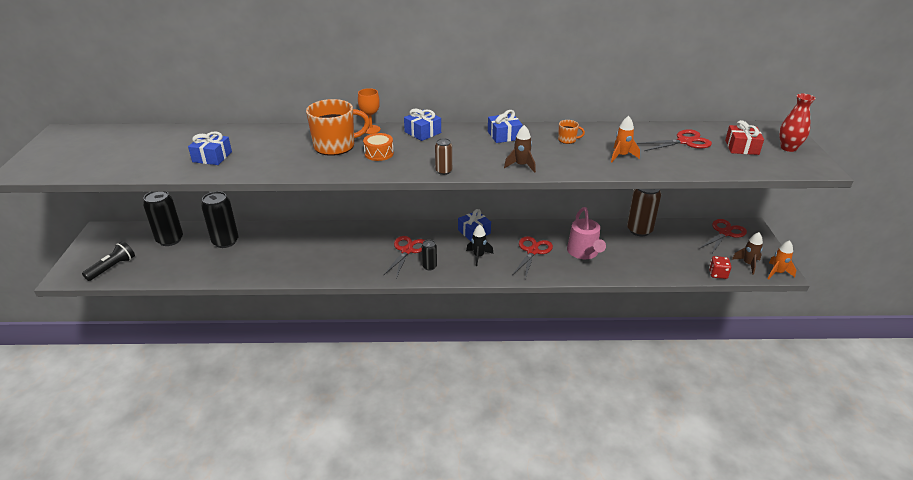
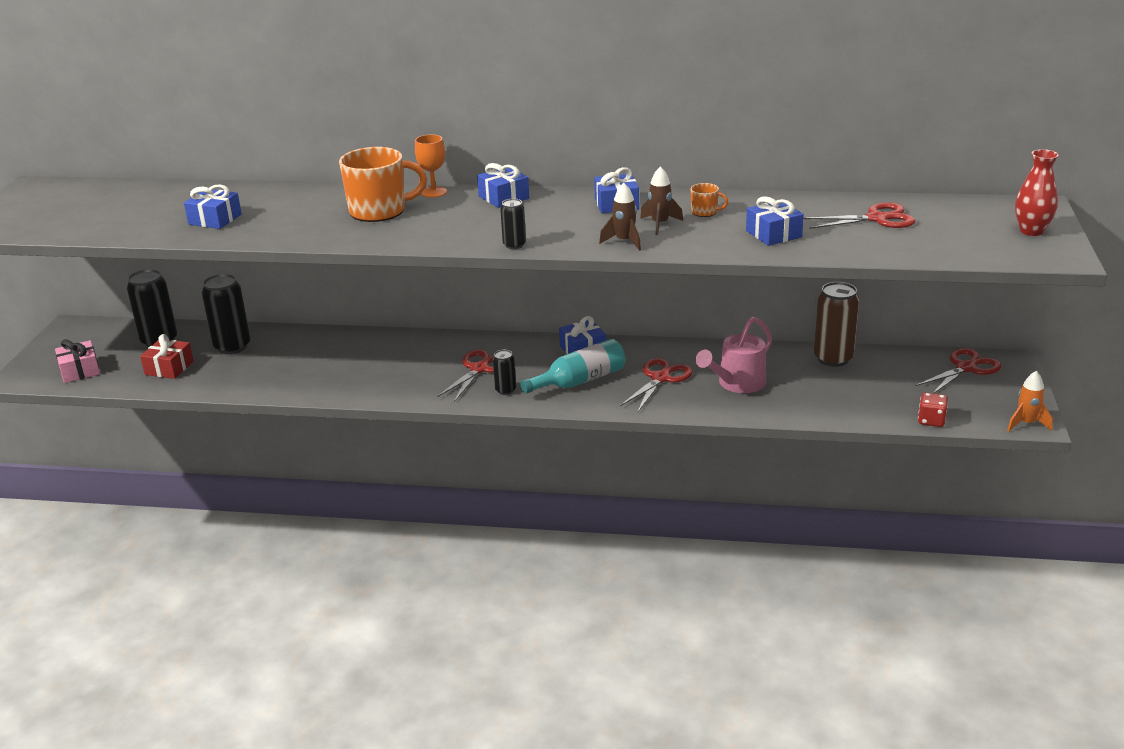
camera: 10 degrees right, 5 degrees down
black flashlight [82,241,135,281] -> pink gift [55,339,100,383]
orange drum [363,133,394,161] -> none
brown can [435,138,452,175] -> black can [500,199,526,249]
black rocket [466,224,493,266] -> turquoise bottle [520,339,625,394]
pink watering can [567,207,606,259] -> pink watering can turned 45 degrees clockwise [695,317,772,393]
orange rocket [611,116,640,162] -> blue gift [746,196,804,246]
red gift [725,120,764,155] -> red gift moved to [140,334,194,379]
brown rocket [732,232,763,275] -> brown rocket moved to [640,166,683,235]

